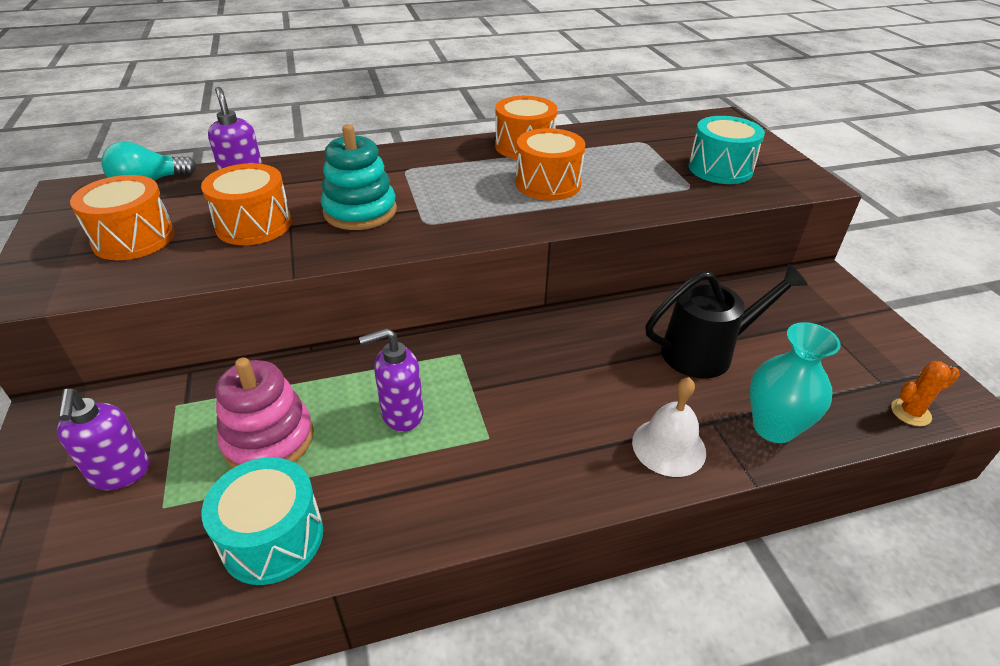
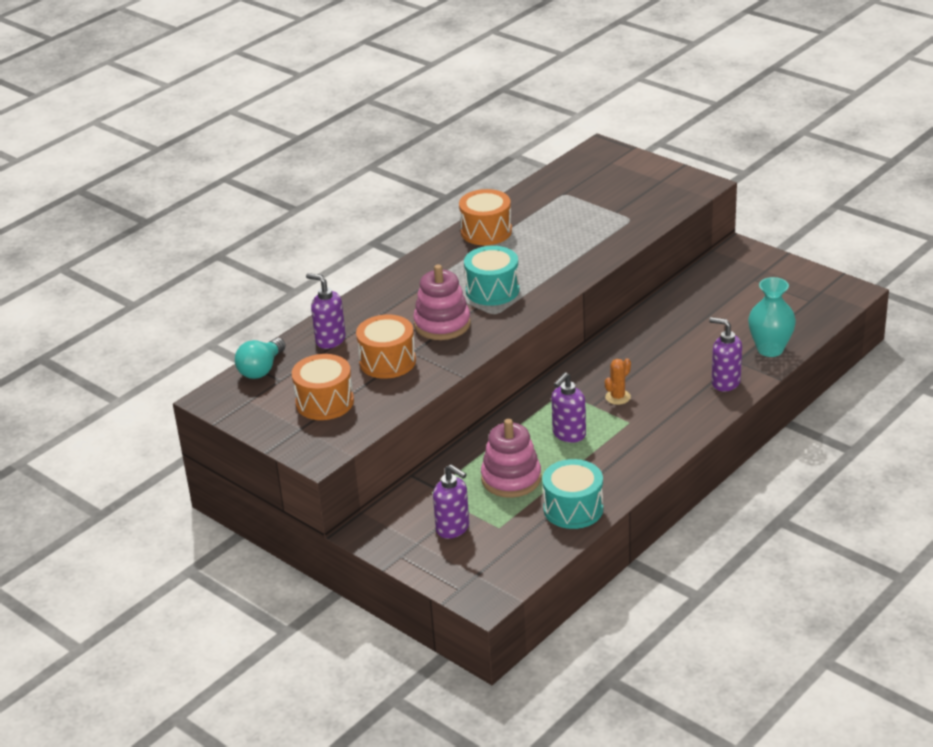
camera: 30 degrees left, 5 degrees down
turquoise stacking toy [321,124,397,230] -> pink stacking toy [413,264,471,340]
orange drum [516,128,585,200] -> none
white bell [632,377,706,477] -> purple soap dispenser [709,317,742,392]
black watering can [646,264,808,379] -> none
turquoise drum [688,116,765,184] -> turquoise drum moved to [464,246,519,306]
orange cactus [891,361,960,426] -> orange cactus moved to [605,358,631,405]

